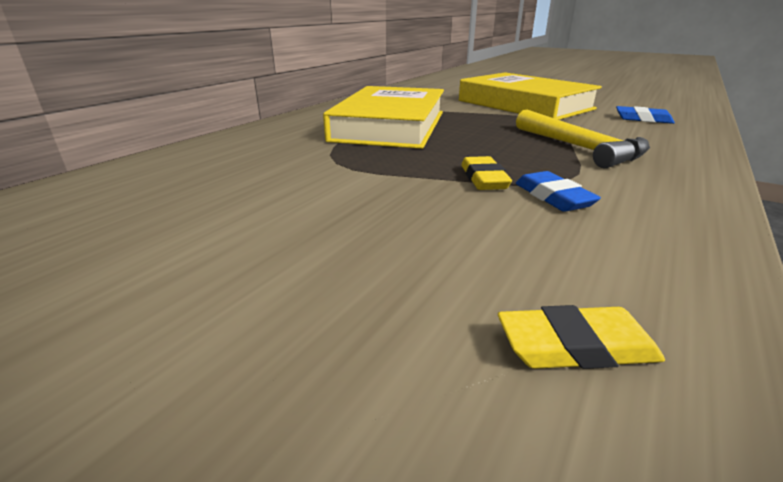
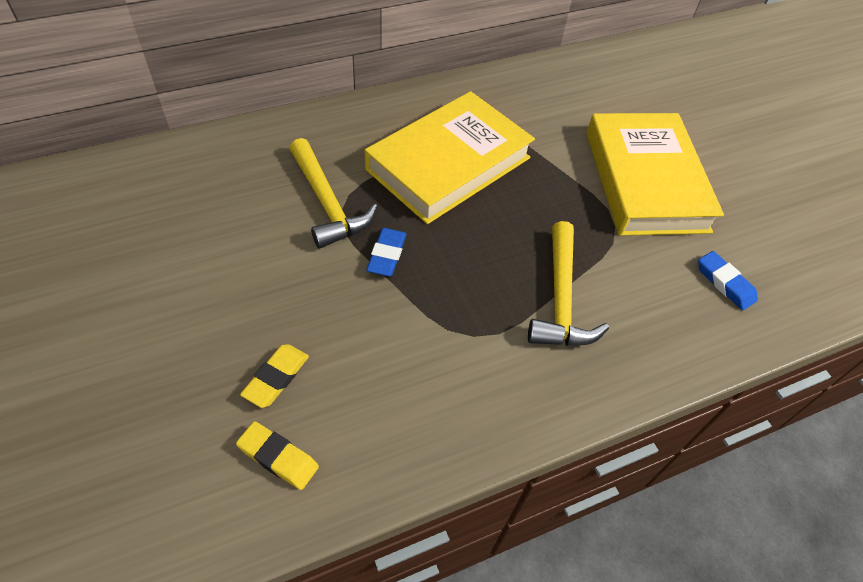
camera: 30 degrees right, 25 degrees up
yellow eraser [461,156,512,190] -> yellow eraser moved to [240,344,309,408]
blue eraser [516,171,601,212] -> blue eraser moved to [366,228,407,276]
none -> yellow hammer [290,138,377,249]

